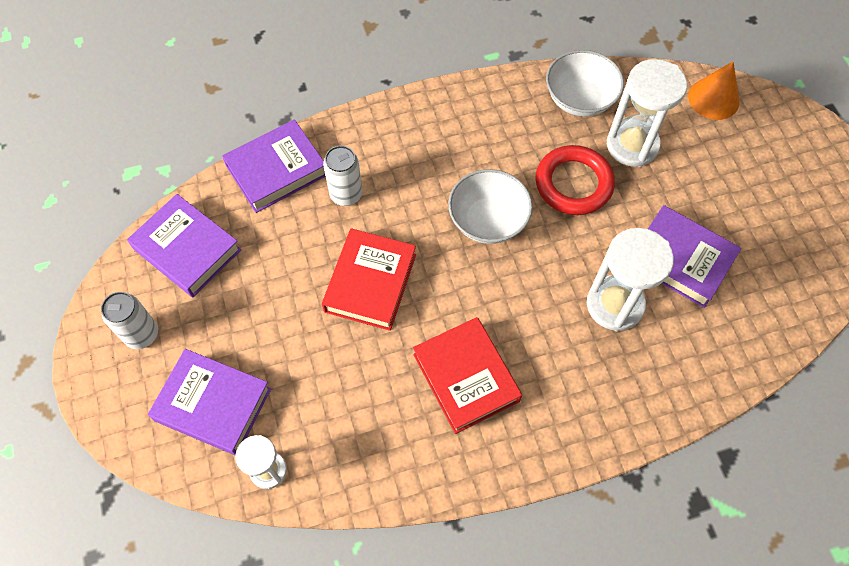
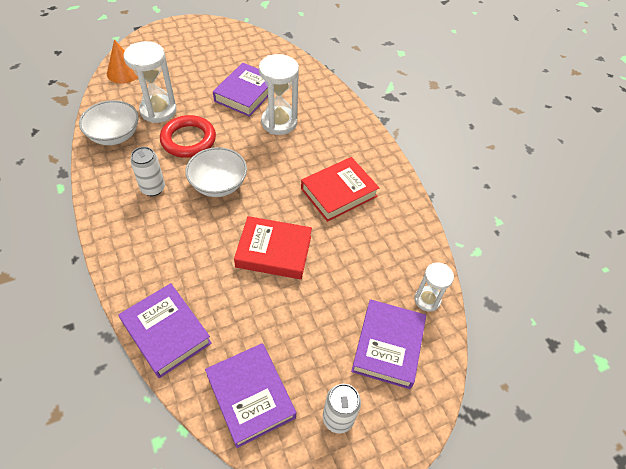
camera: 100 degrees left, 10 degrees down
purple book [127,194,241,297] -> purple book turned 60 degrees counterclockwise [205,343,296,448]
white can [323,145,362,206] -> white can moved to [130,147,165,196]

